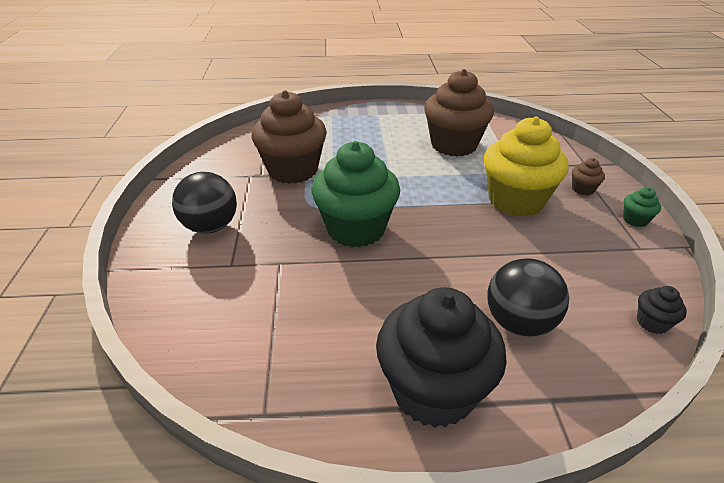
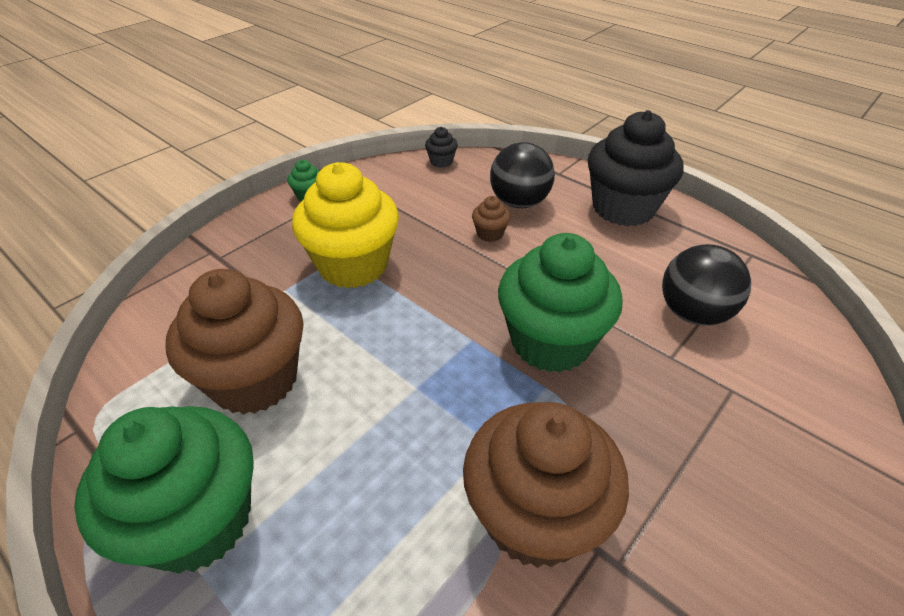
camera: 135 degrees left, 5 degrees up
black ball [172,172,237,234] -> black ball moved to [662,244,751,326]
brown cupcake [572,158,605,195] -> brown cupcake moved to [472,196,511,242]
none -> green cupcake [74,406,254,574]

